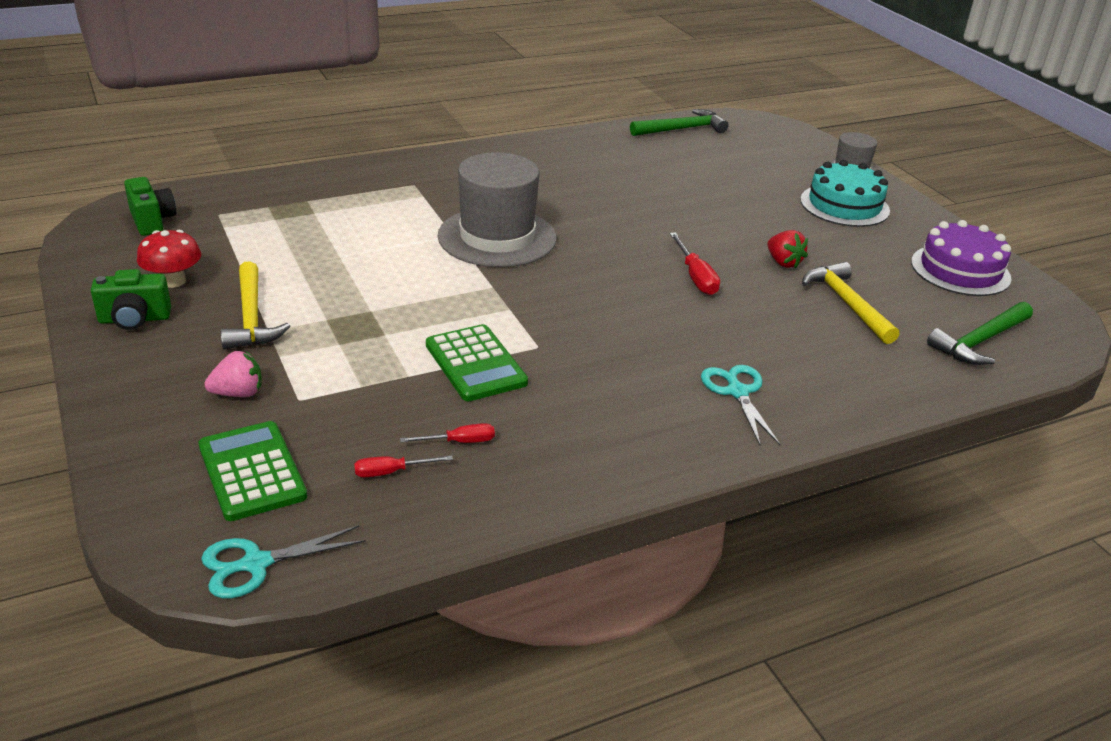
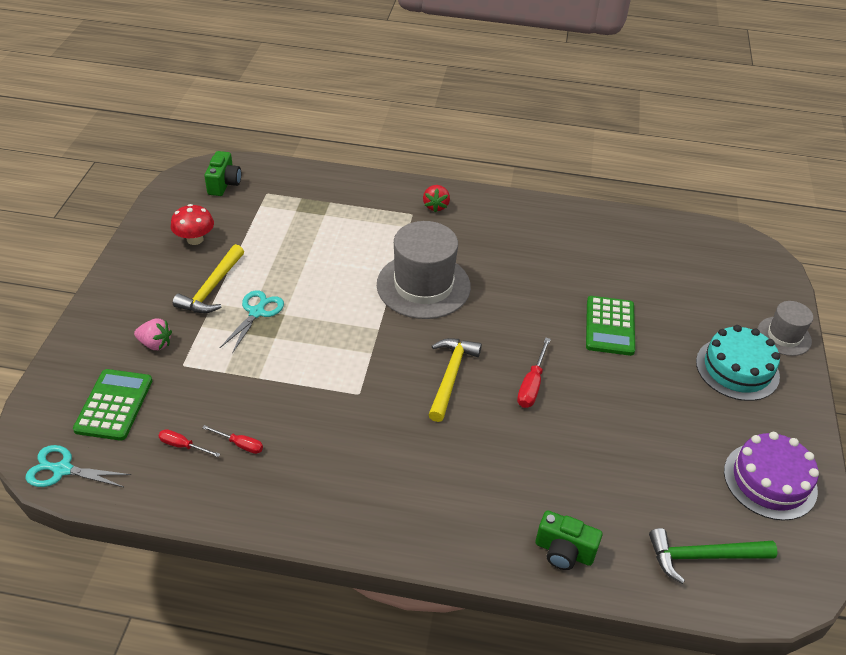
camera: 35 degrees right, 10 degrees up
green camera [91,269,171,330] -> green camera moved to [536,510,602,570]
green calculator [426,324,528,401] -> green calculator moved to [586,296,635,356]
green hammer [630,109,728,136] -> none
turquoise scissors [701,365,780,445] -> turquoise scissors moved to [220,290,284,353]
red strawberry [767,230,808,268] -> red strawberry moved to [423,185,450,213]
yellow hammer [802,262,899,344] -> yellow hammer moved to [429,338,482,422]

